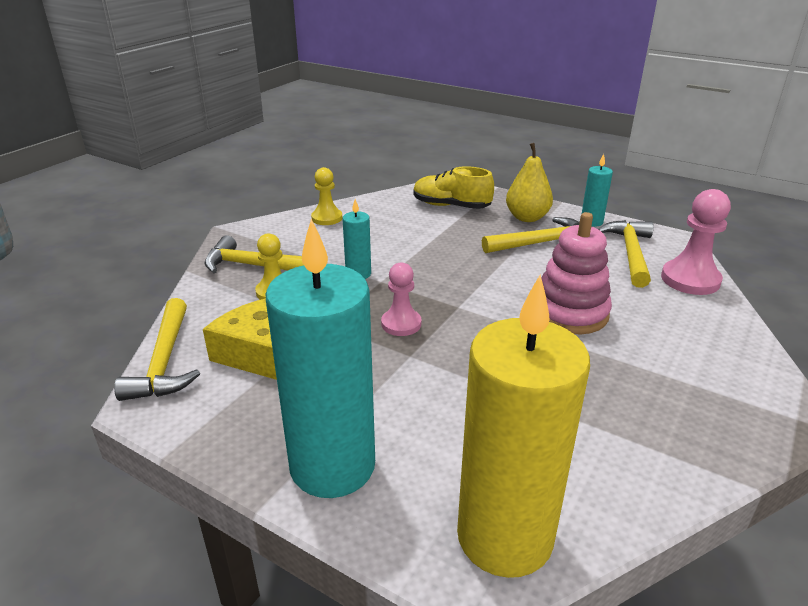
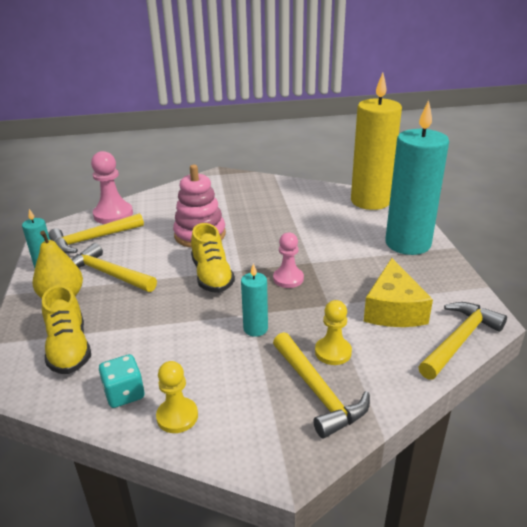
camera: 130 degrees left, 0 degrees up
none -> turquoise dice [99,354,144,408]
none -> yellow shoe [191,223,235,293]

